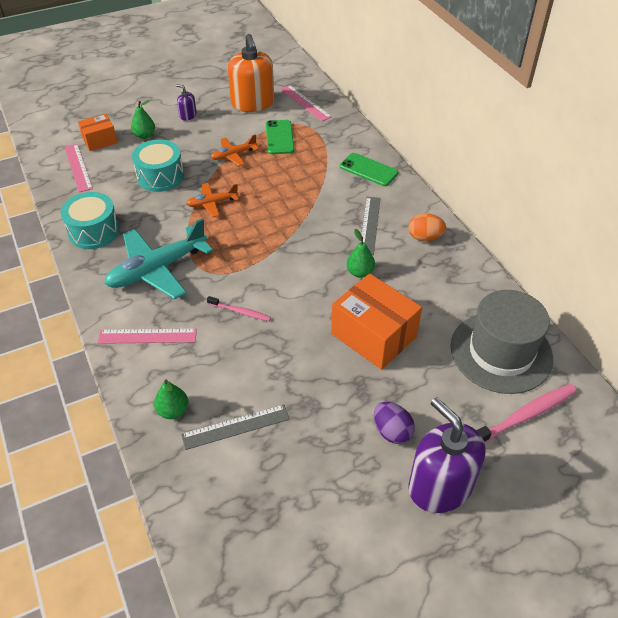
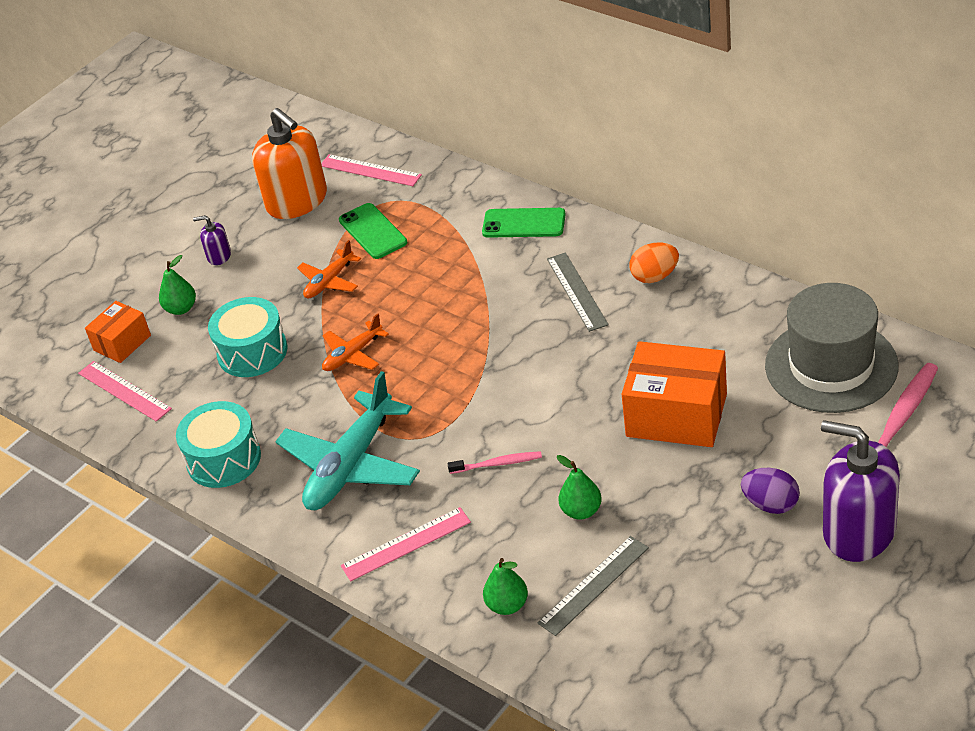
camera: 20 degrees left, 5 degrees down
green pear [346,229,375,278] -> green pear moved to [557,455,602,520]

